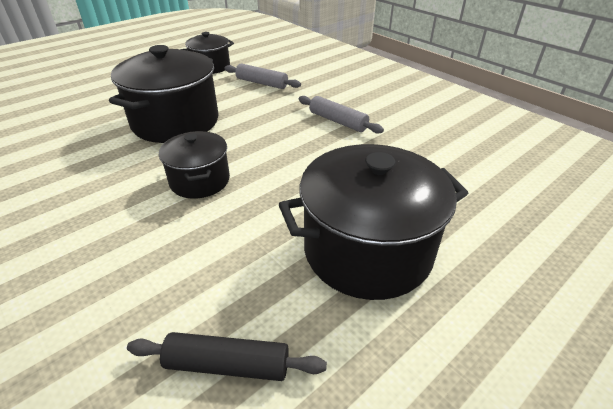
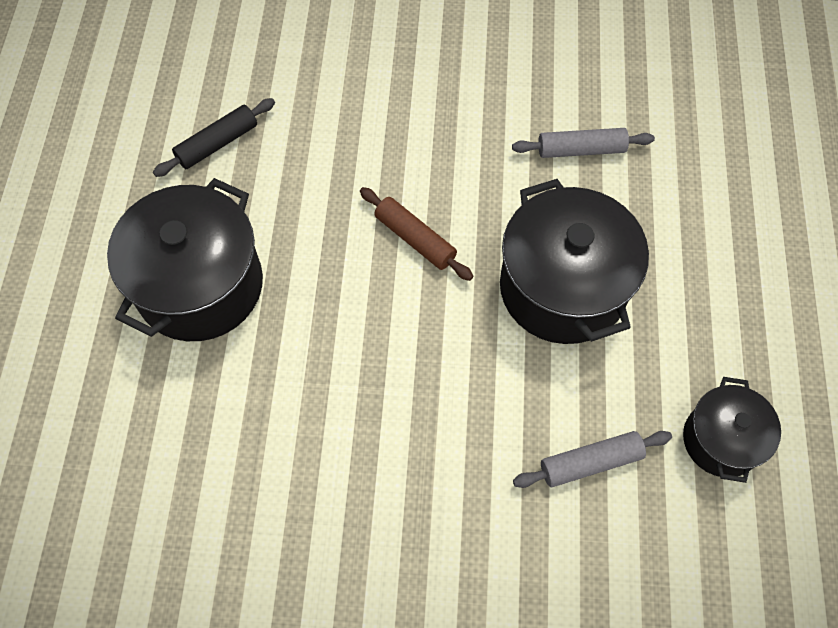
camera: 135 degrees right, 25 degrees up
black pot [159,131,230,199] -> brown rolling pin [360,187,473,281]
grey rolling pin [298,96,384,134] -> grey rolling pin moved to [512,128,655,158]

